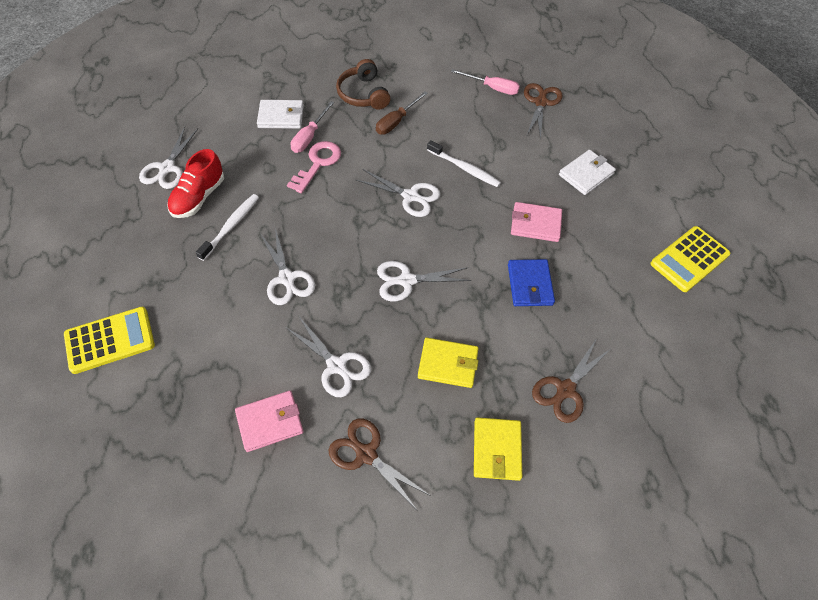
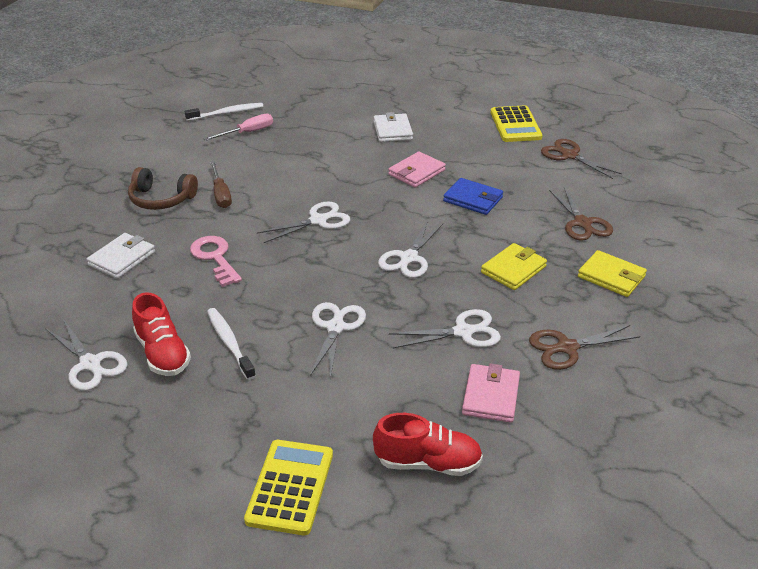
camera: 55 degrees left, 20 degrees down
white scissors [260,228,315,305] -> white scissors turned 90 degrees counterclockwise [310,302,366,379]
pink screwdriver [291,101,334,153] -> none
white toothbrush [427,140,501,187] -> white toothbrush moved to [185,103,263,121]
brown scissors [524,83,562,140] -> brown scissors moved to [541,139,622,179]
none -> red shoe [373,413,483,476]

